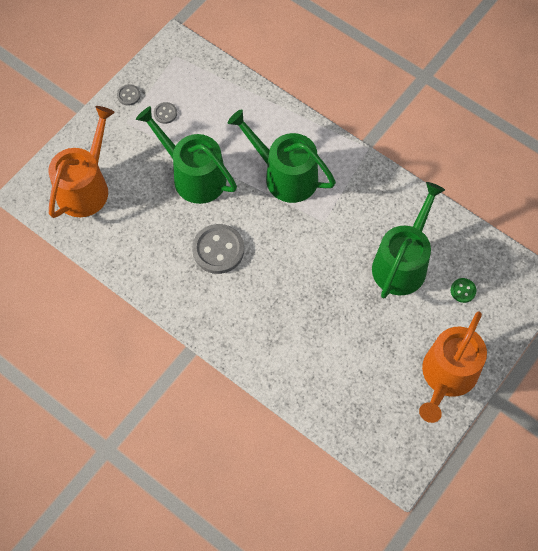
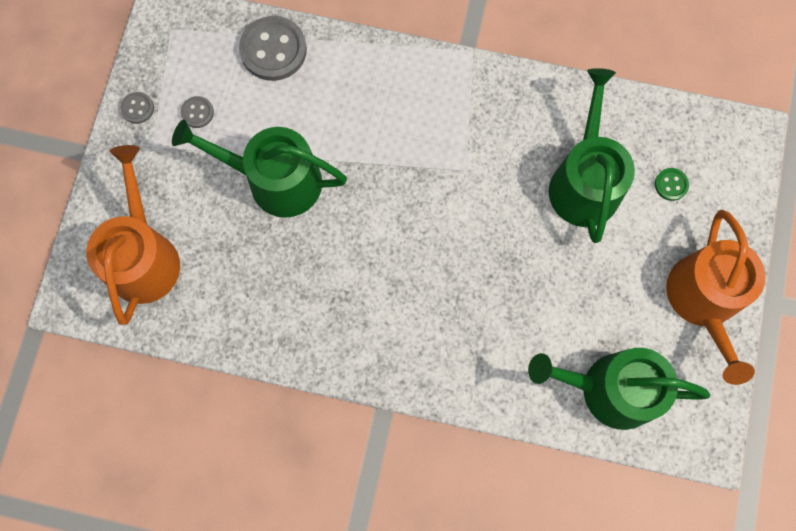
camera: 25 degrees left, 10 degrees up
grey button [192,224,244,274] -> grey button moved to [239,16,307,81]
green watering can [228,109,336,203] -> green watering can moved to [528,348,710,430]

